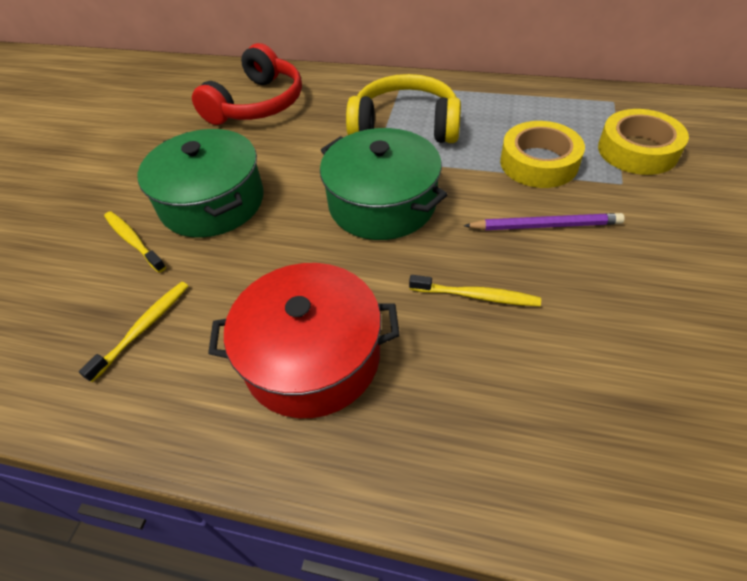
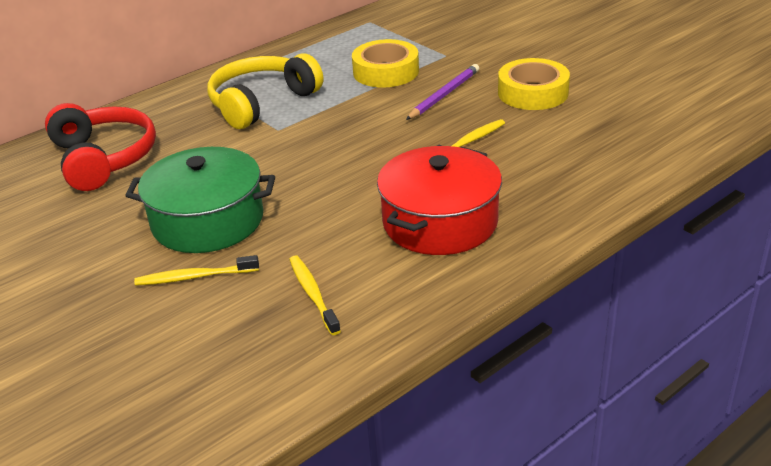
camera: 55 degrees left, 15 degrees down
green pot [320,128,448,240] -> none
yellow tape [598,109,689,175] -> yellow tape moved to [498,58,570,110]

